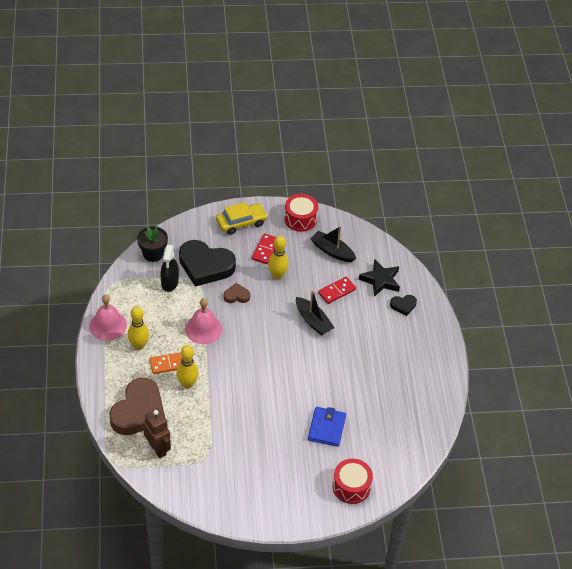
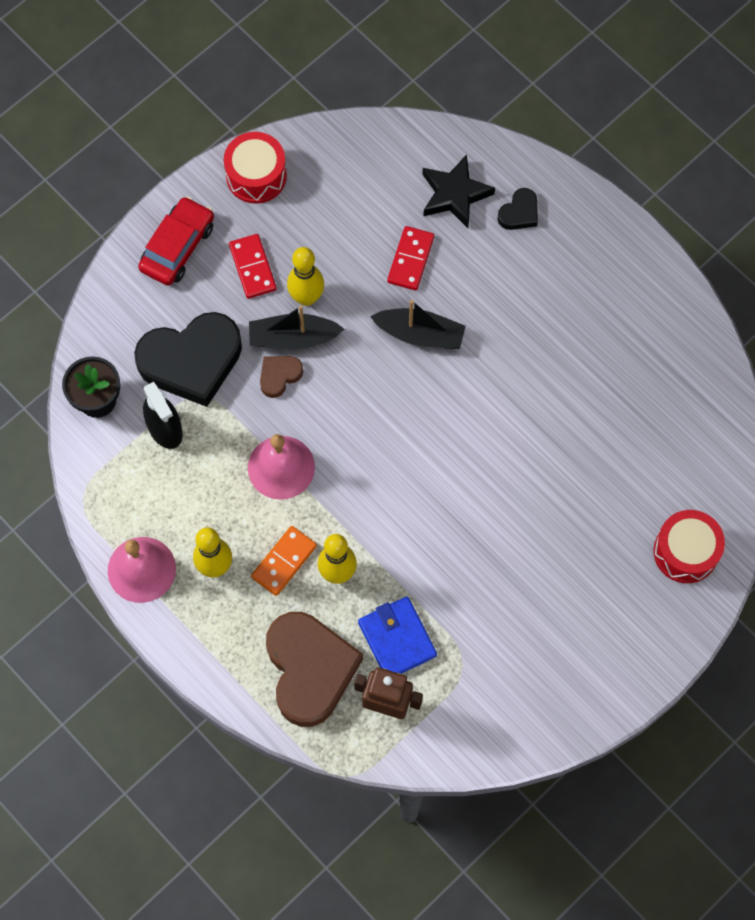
camera: 35 degrees left, 20 degrees up
yellow car [216,202,268,235] -> red car [138,196,214,286]
blue wallet [308,407,346,447] -> blue wallet moved to [358,597,437,674]
black boat [310,226,356,262] -> black boat moved to [249,305,344,349]

